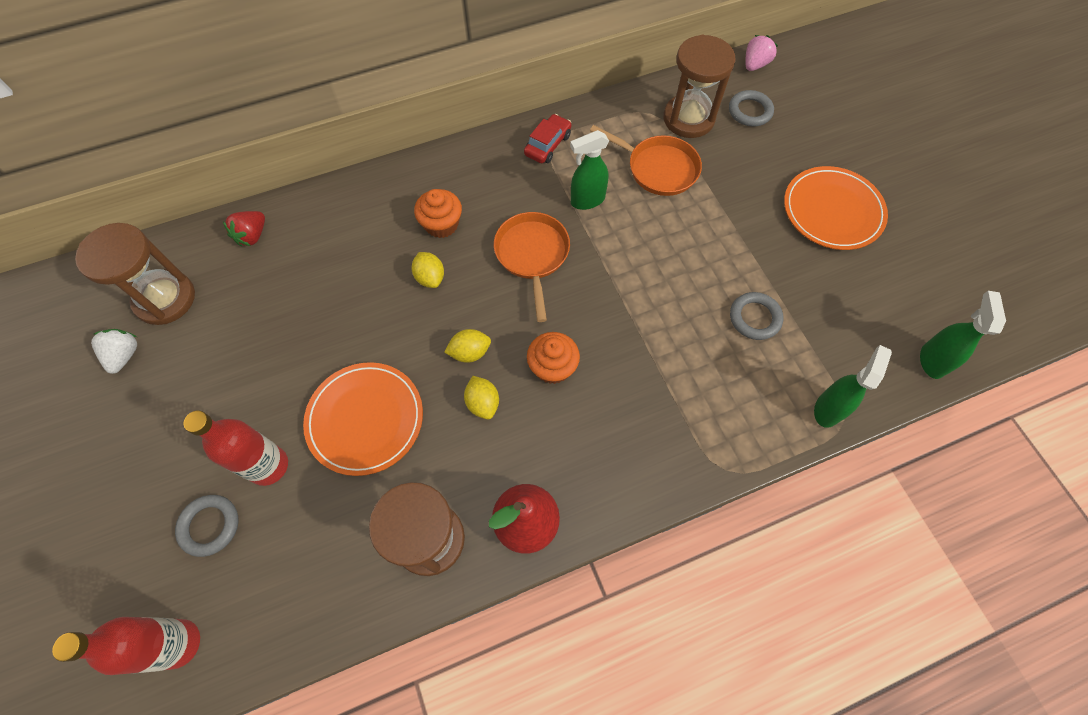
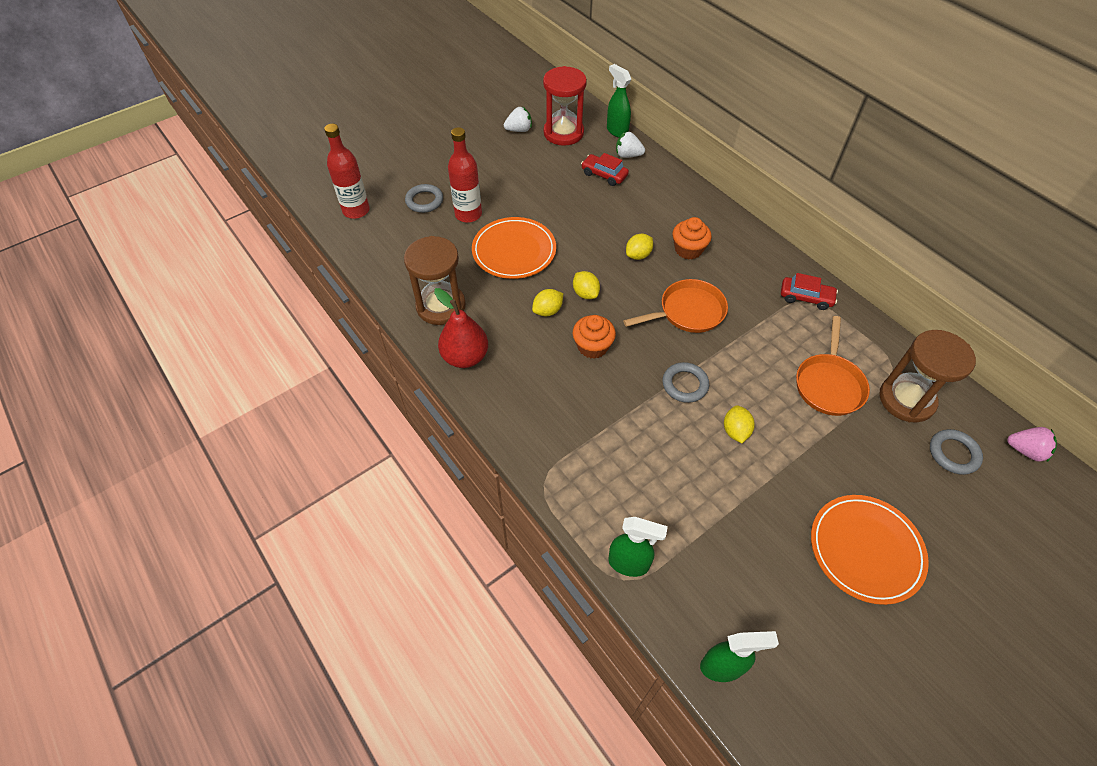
camera: 75 degrees right, 10 degrees down
brown hourglass [75,223,195,325] -> red hourglass [543,66,587,146]
red strawberry [223,211,265,246] -> white strawberry [616,132,645,158]
green spray bottle [570,130,609,210] -> green spray bottle moved to [607,64,631,138]
grey ring [730,292,783,340] -> grey ring moved to [663,362,709,403]
none -> red car [581,153,629,186]
none -> yellow lemon [724,405,755,443]

